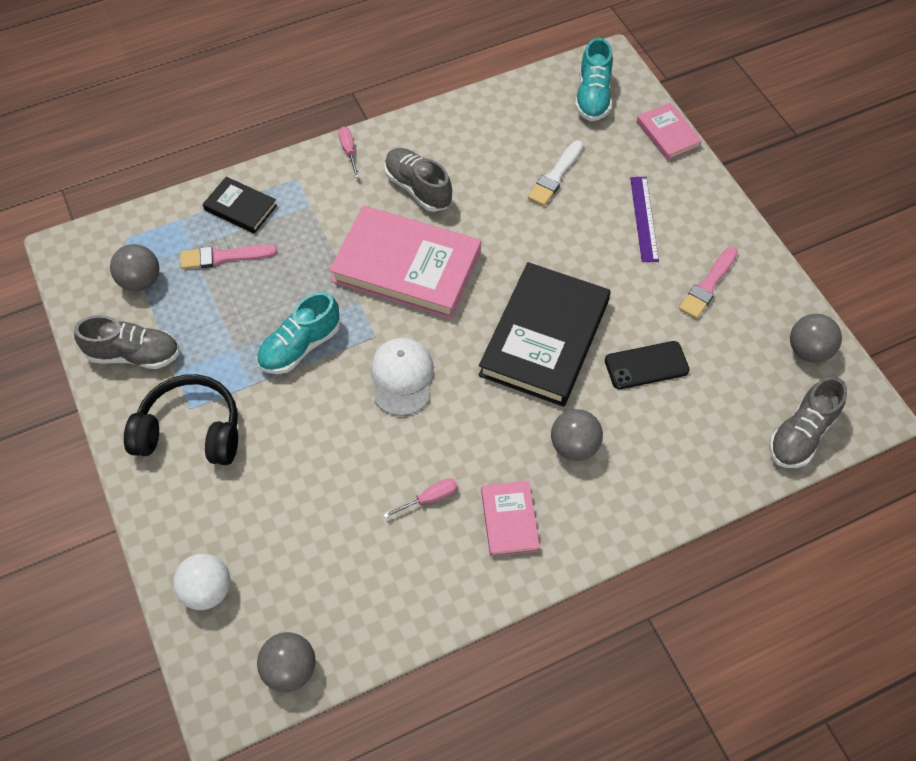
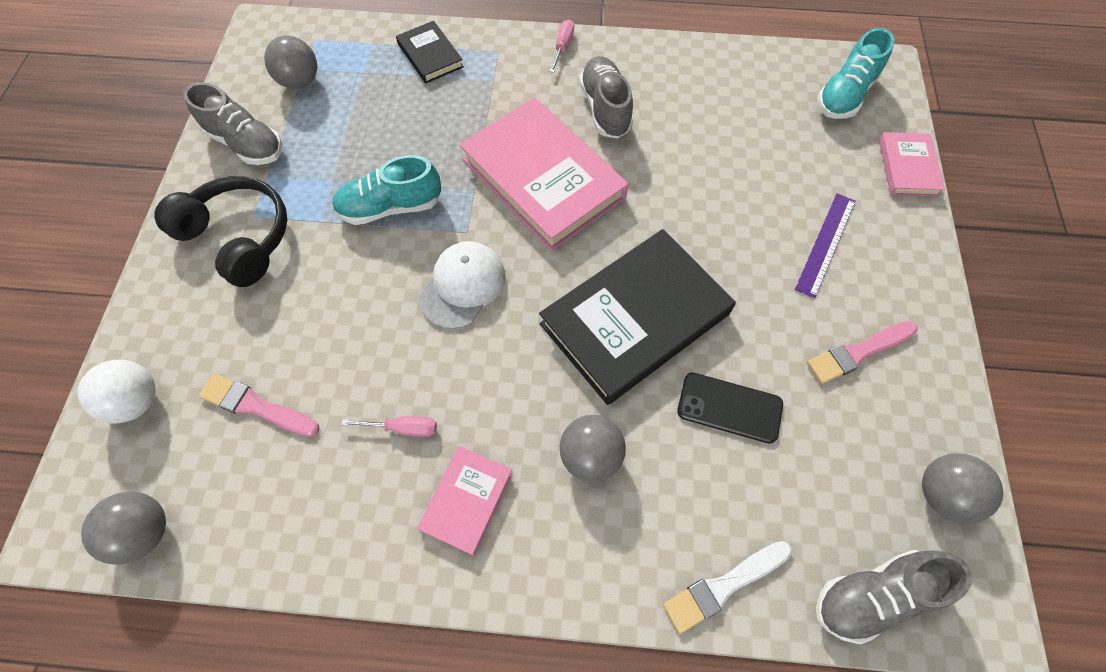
camera: 30 degrees right, 5 degrees up
pink brush [180,244,277,269] -> pink brush moved to [199,374,320,437]
white brush [528,140,583,206] -> white brush moved to [663,541,792,634]

